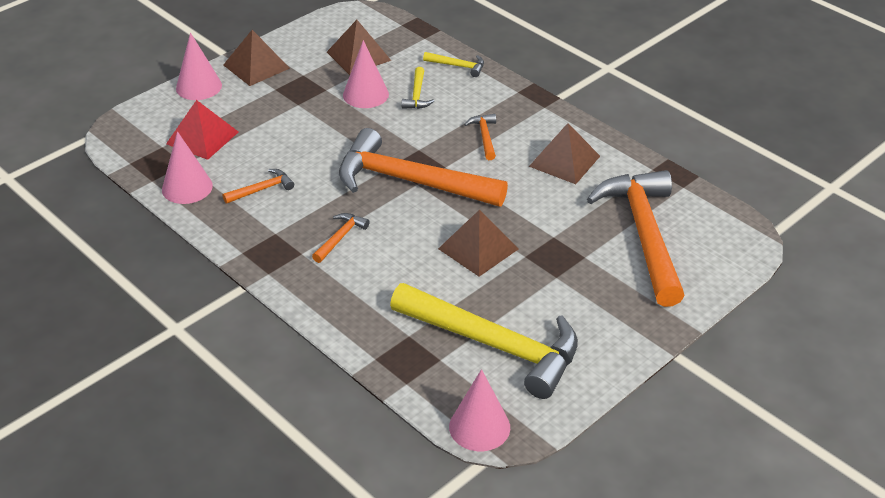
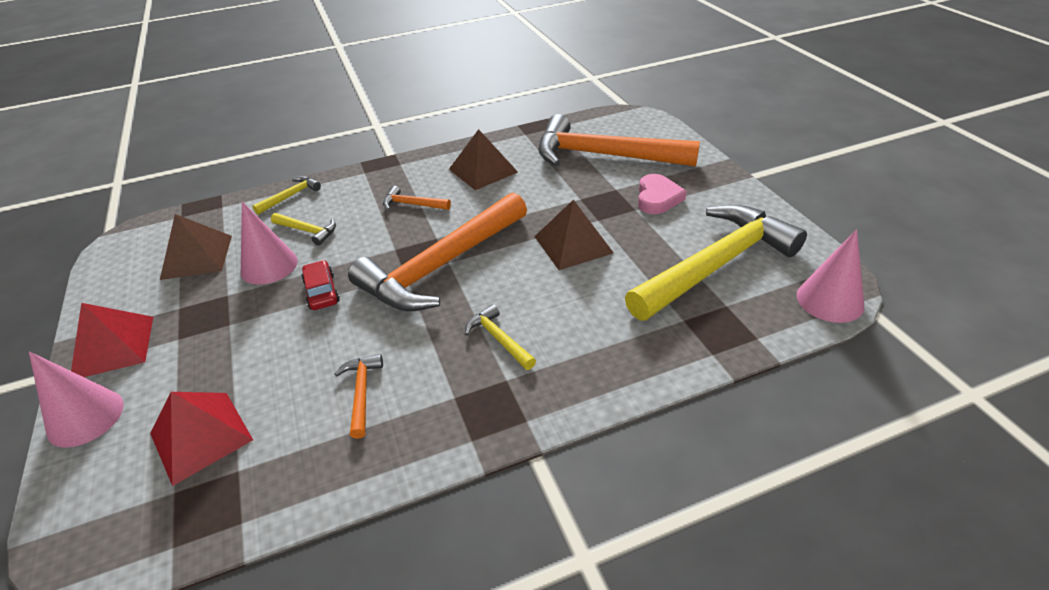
camera: 65 degrees left, 0 degrees up
pink cone [162,131,213,204] -> none
brown pyramid [223,30,290,86] -> red pyramid [71,303,153,377]
orange hammer [312,213,370,263] -> yellow hammer [465,304,536,370]
none -> red car [301,260,340,310]
none -> pink heart [638,174,687,214]

